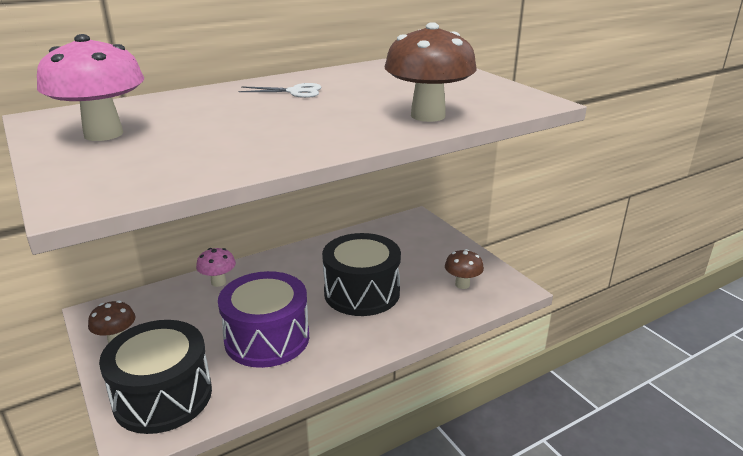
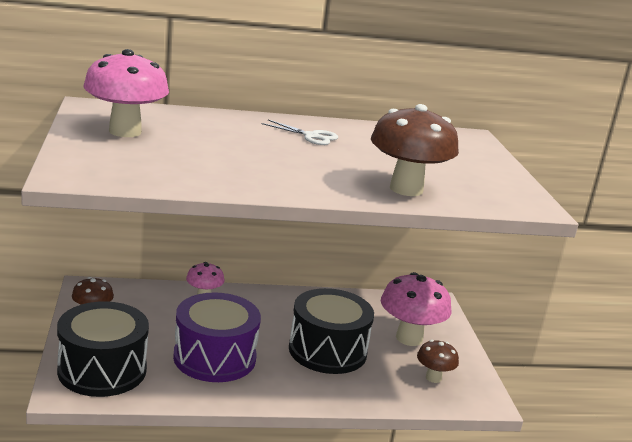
camera: 20 degrees right, 5 degrees down
none -> pink mushroom [381,272,451,346]

